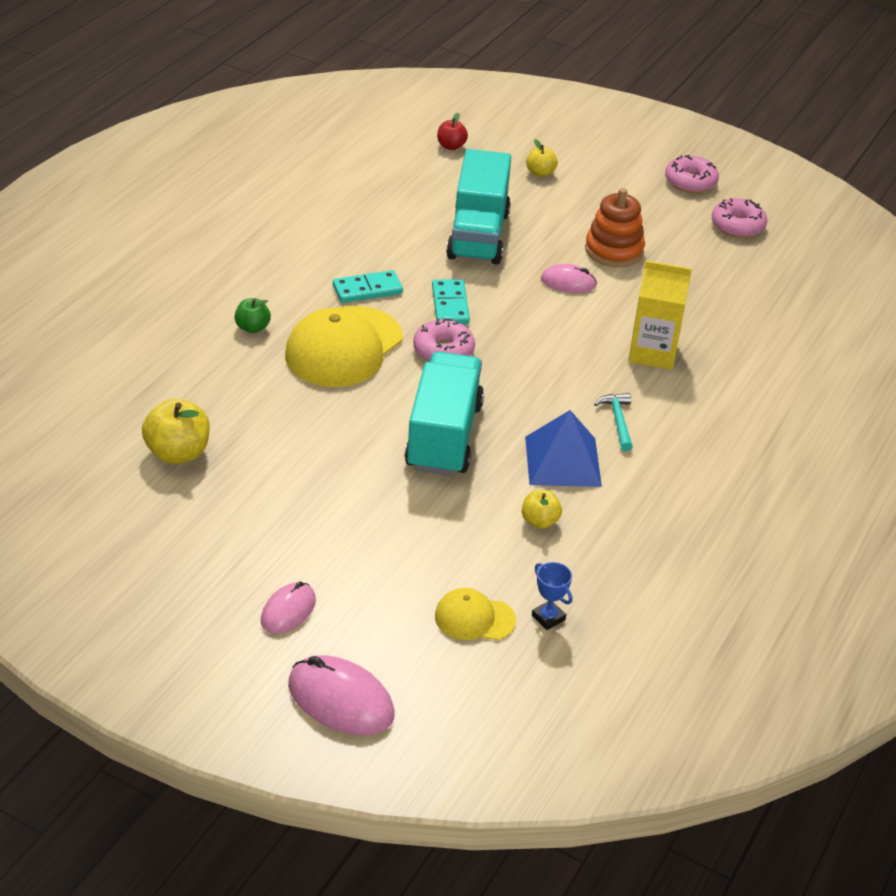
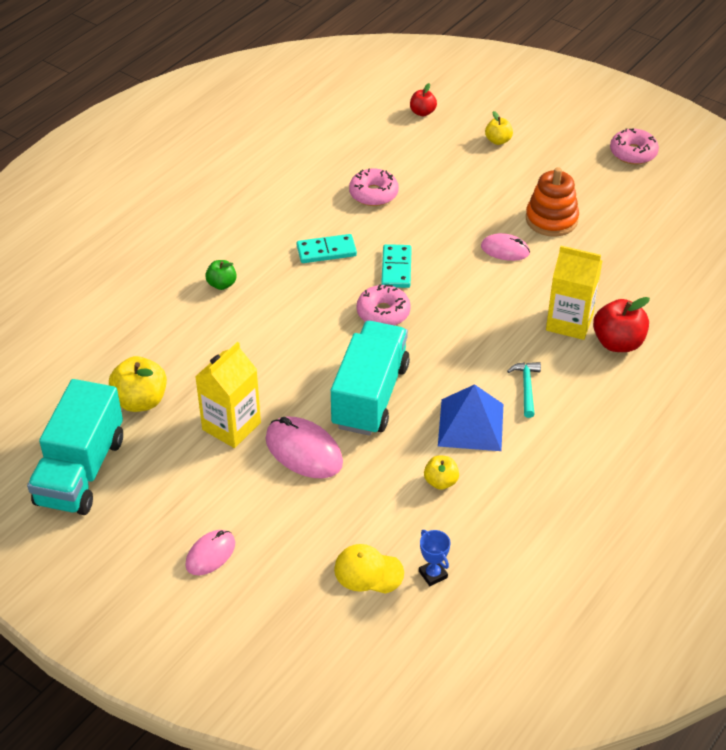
camera: 10 degrees right, 5 degrees up
yellow cap [285,306,402,387] -> none
pink mouse [288,655,394,735] -> pink mouse moved to [265,417,343,478]
turquoise truck [446,149,511,264] -> turquoise truck moved to [27,379,123,515]
pink donut [712,198,767,238] -> pink donut moved to [349,169,399,206]
none -> yellow carton [195,342,261,448]
none -> red apple [593,297,650,352]

